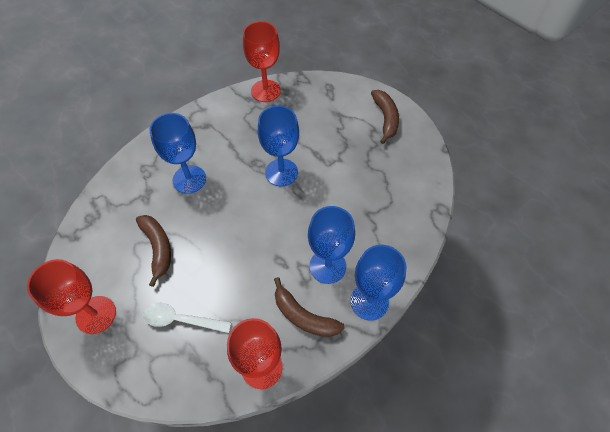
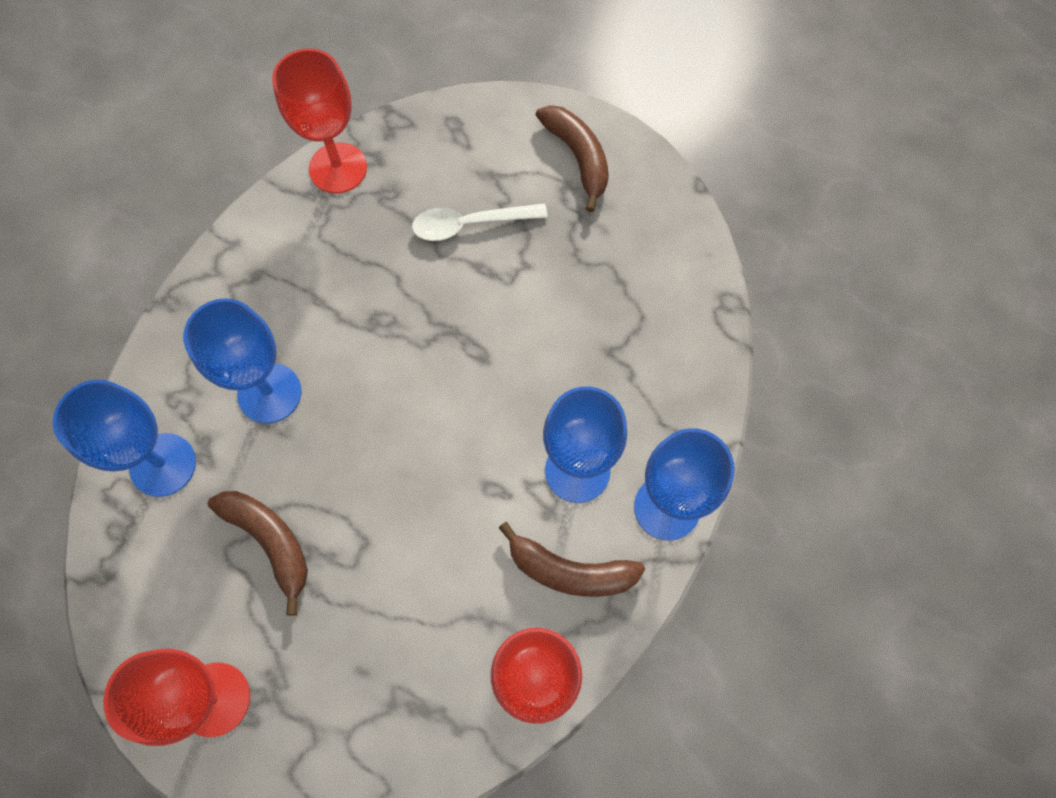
camera: 20 degrees left, 10 degrees up
white spoon [142,302,231,333] -> white spoon moved to [412,203,548,241]
blue goblet [258,106,299,186] -> blue goblet moved to [53,380,196,497]

